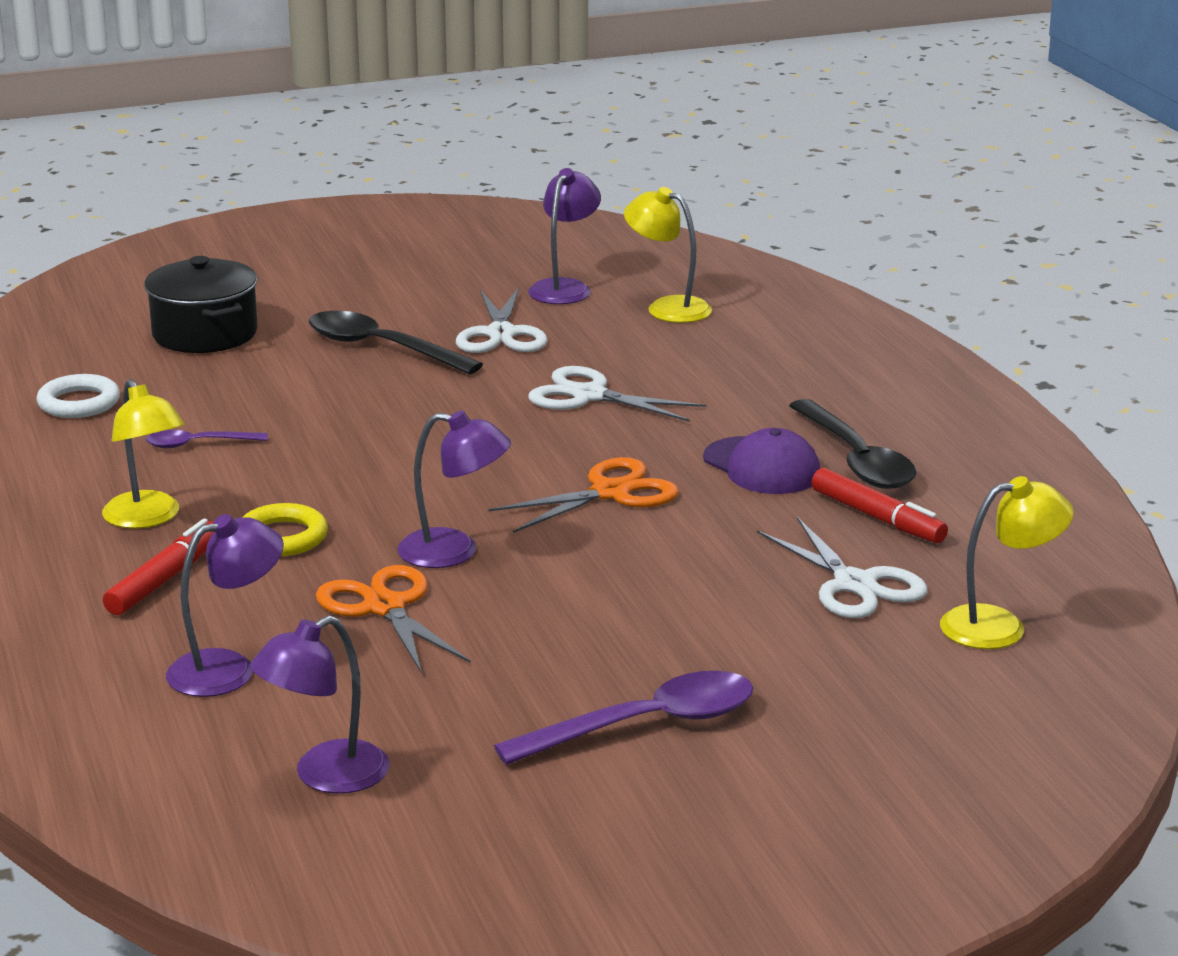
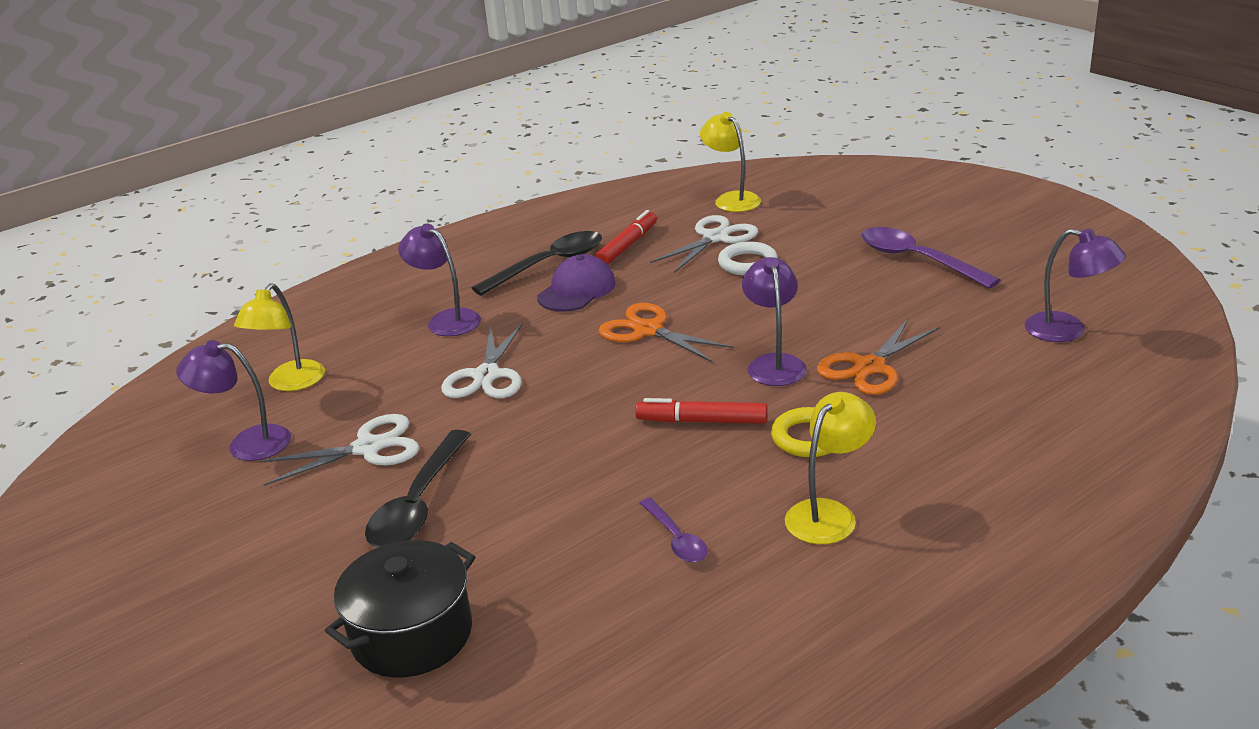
camera: 105 degrees left, 5 degrees up
white ring [36,374,120,418] -> white ring moved to [718,241,778,275]
red marker [103,519,214,615] -> red marker moved to [635,398,768,424]
purple lamp [166,514,284,697] -> purple lamp moved to [398,223,481,336]

